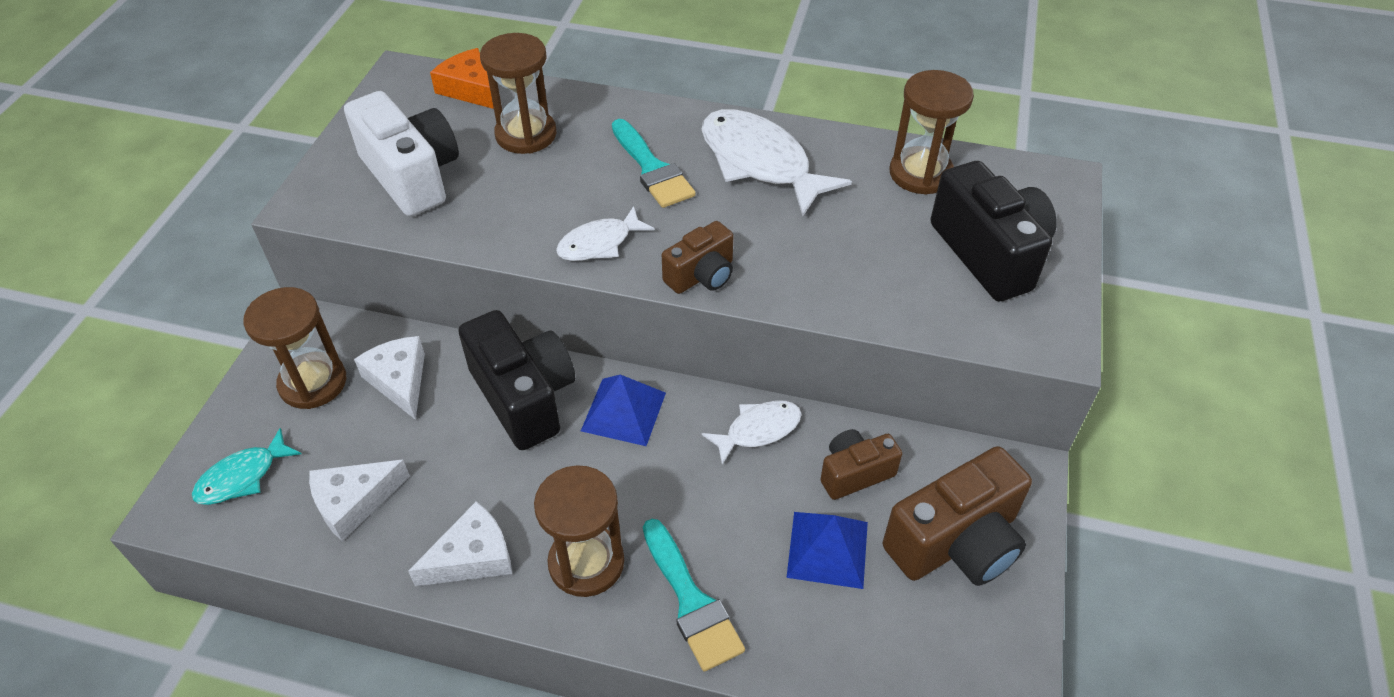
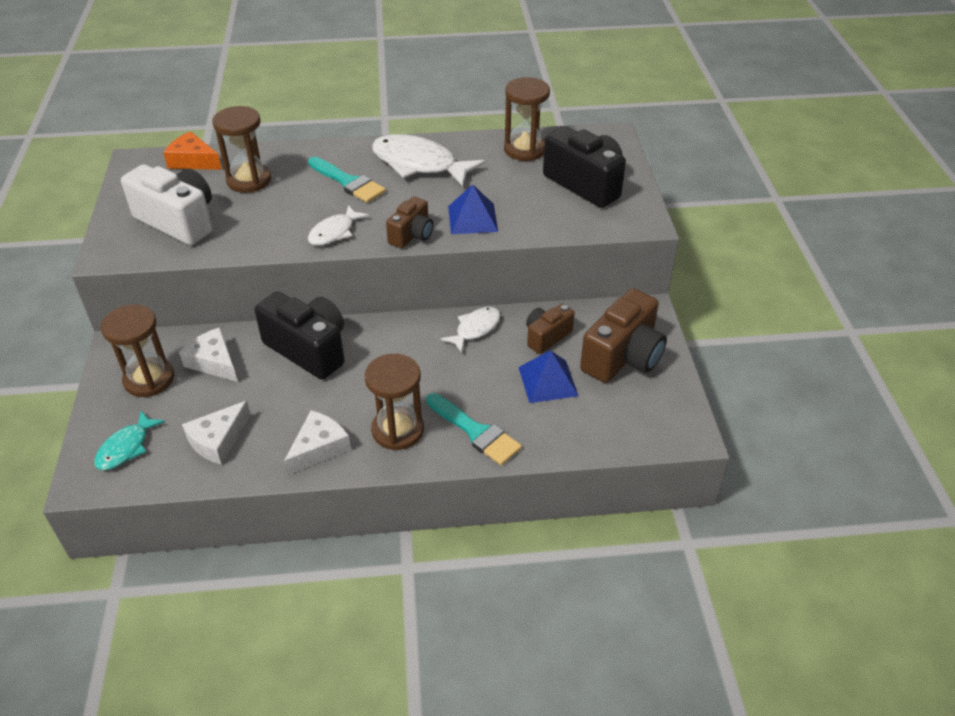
camera: 20 degrees left, 5 degrees down
blue pyramid [581,374,666,446] -> blue pyramid moved to [448,184,498,234]

